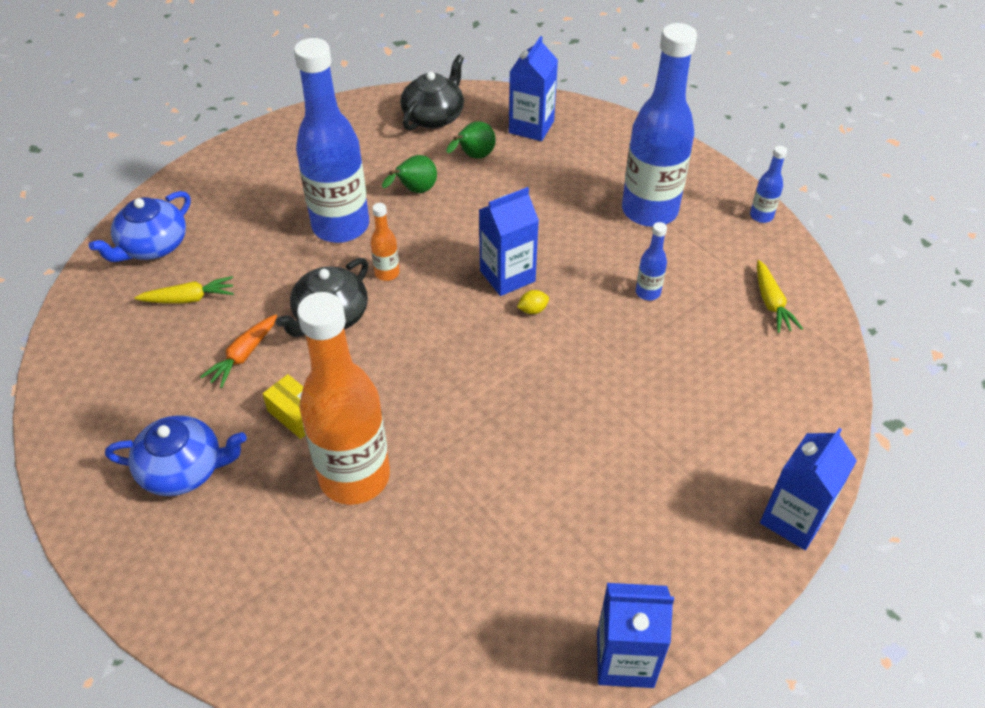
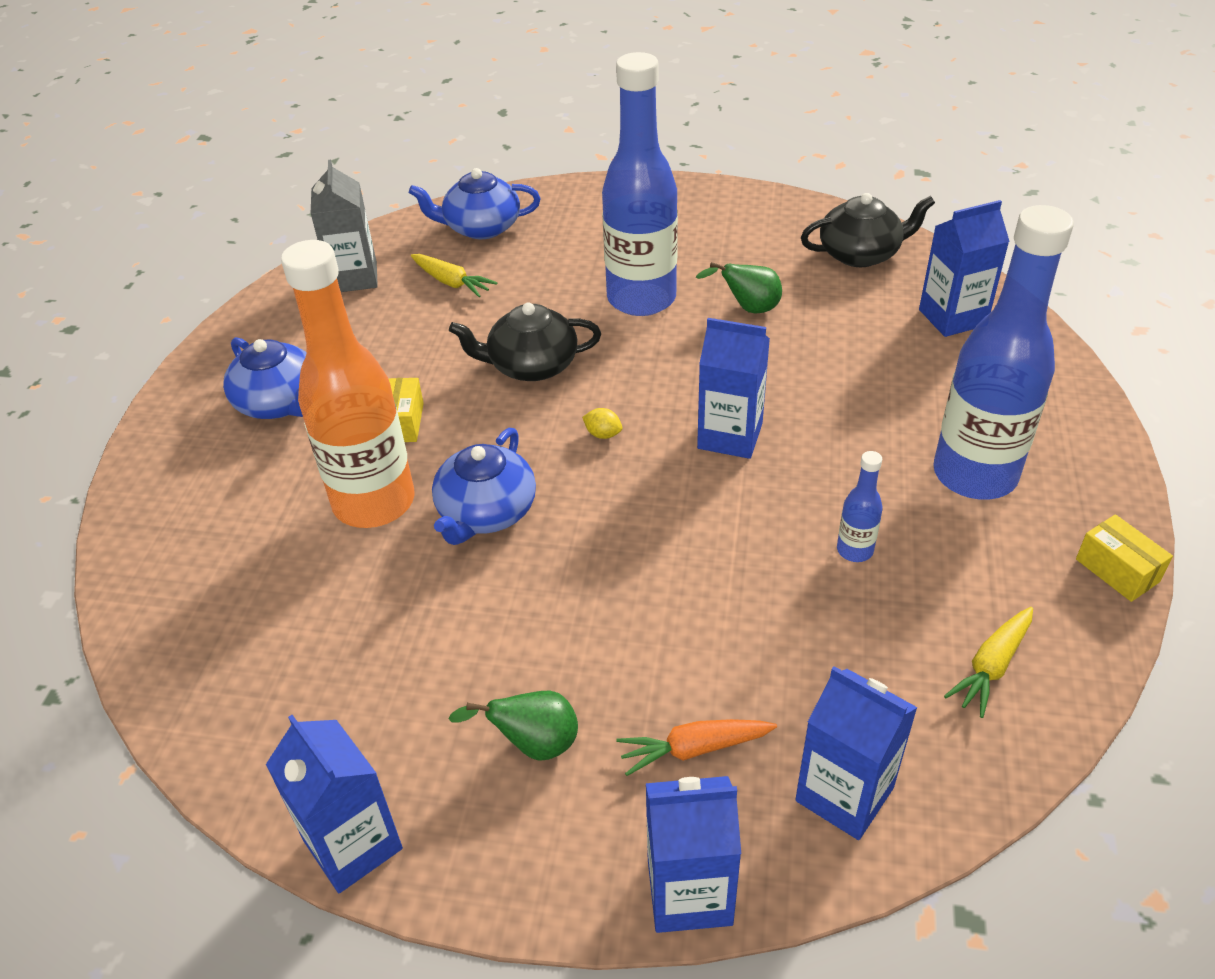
camera: 50 degrees right, 5 degrees down
orange carrot [200,315,277,388] -> orange carrot moved to [616,719,777,776]
orange bottle [370,203,400,281] -> none
green pear [446,121,496,159] -> green pear moved to [448,690,578,760]
yellow lemon [517,290,549,314] -> yellow lemon moved to [582,408,623,439]
blue bottle [750,146,787,223] -> yellow box [1076,514,1173,602]
none -> grey carton [310,160,378,292]
none -> blue teapot [432,428,536,545]
none -> blue carton [795,666,918,840]

